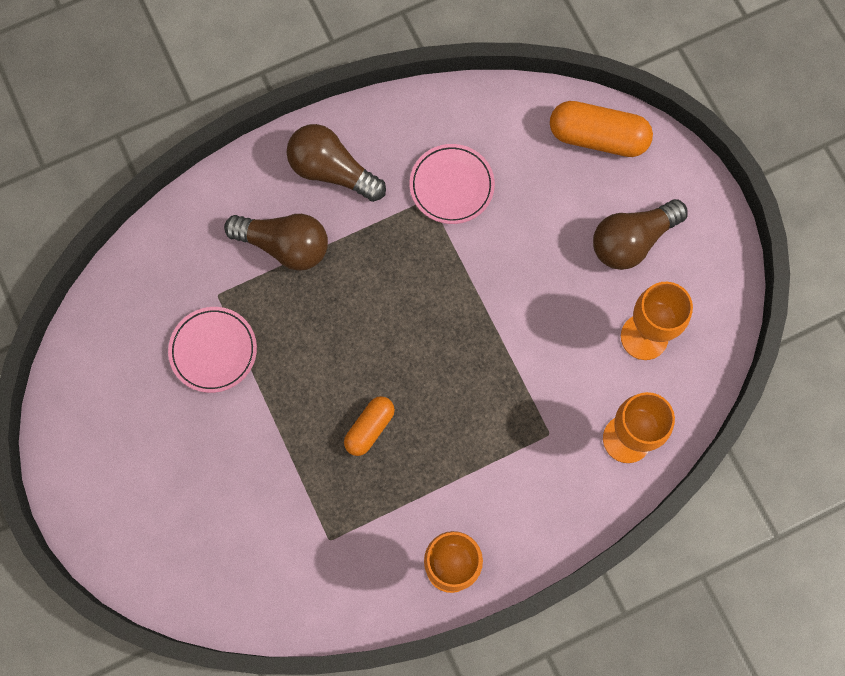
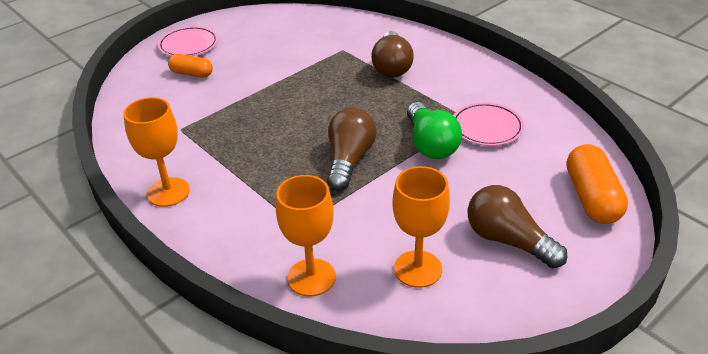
camera: 75 degrees right, 35 degrees down
pink plate [168,307,257,393] -> pink plate moved to [158,26,218,56]
brown light bulb [287,124,386,202] -> brown light bulb moved to [327,107,377,190]
orange capsule [344,396,395,456] -> orange capsule moved to [168,54,213,78]
none -> green light bulb [407,102,462,159]

